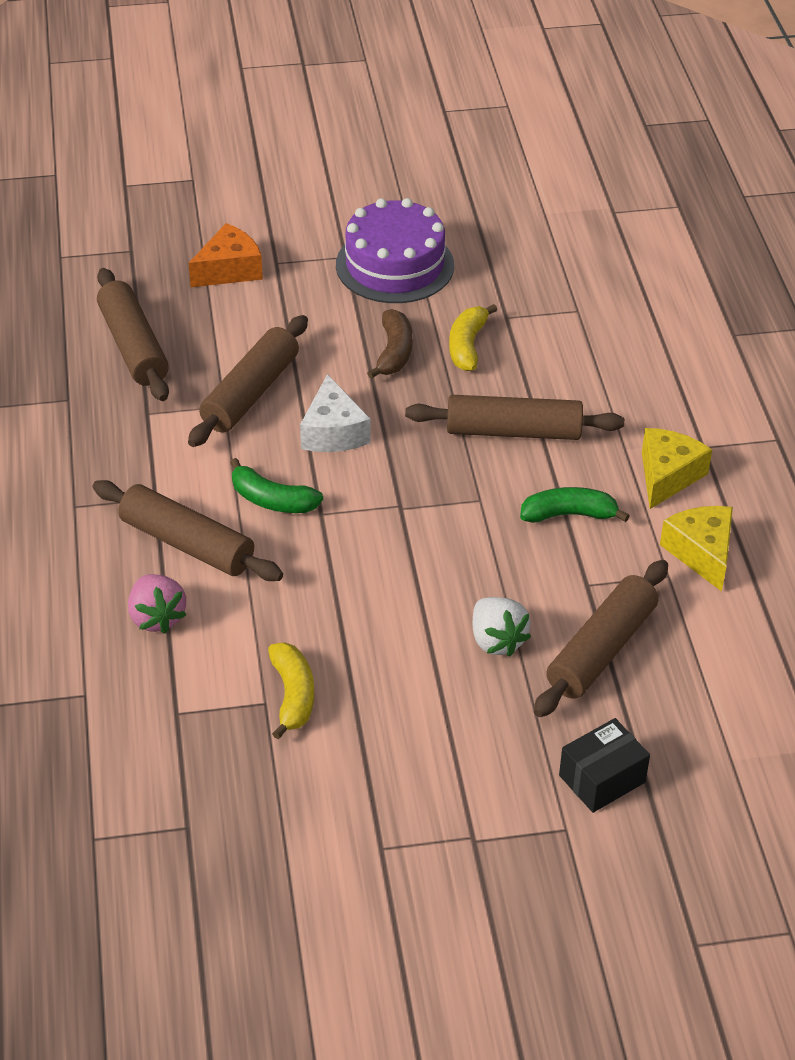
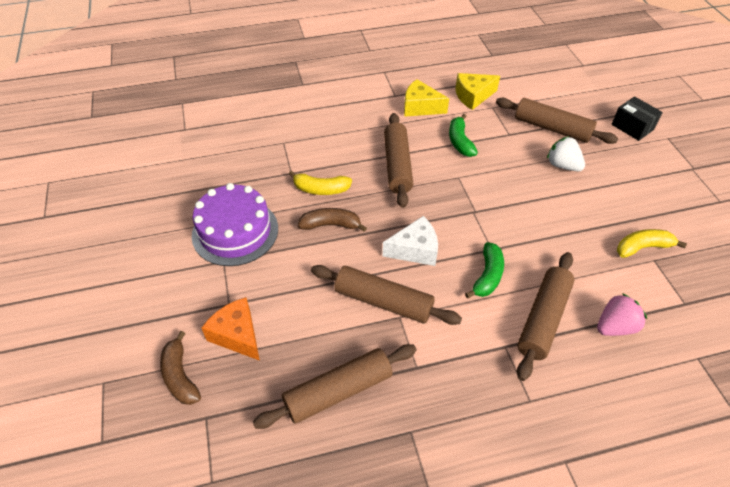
camera: 95 degrees left, 5 degrees up
white strawberry [473,597,531,657] -> white strawberry turned 105 degrees counterclockwise [547,136,585,171]
none -> brown banana [160,331,201,405]

